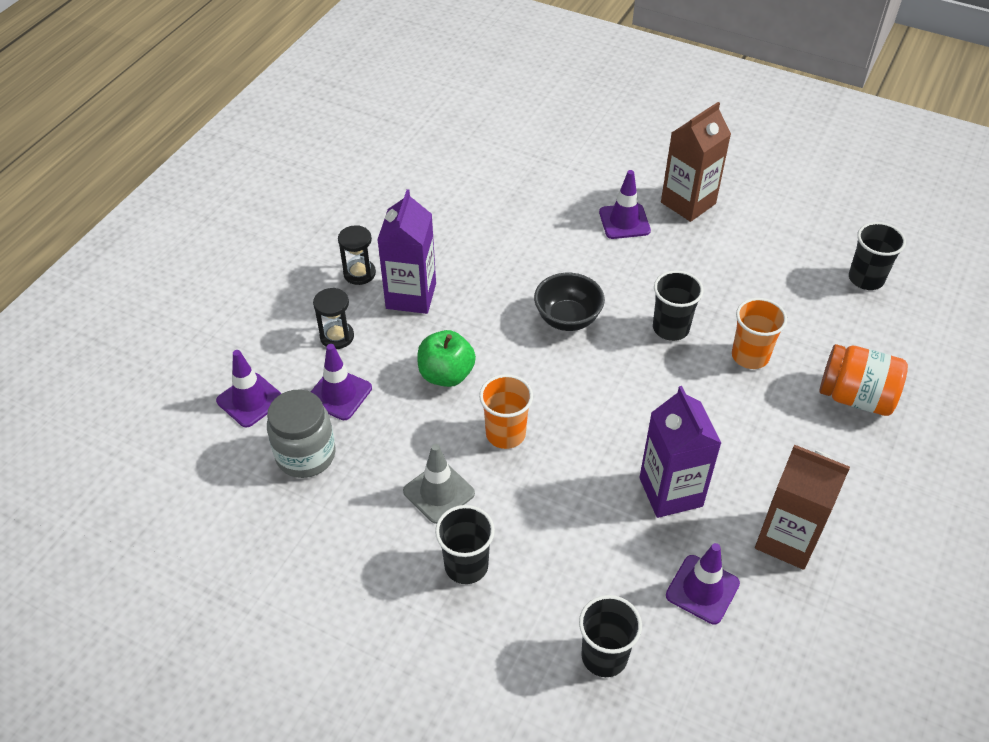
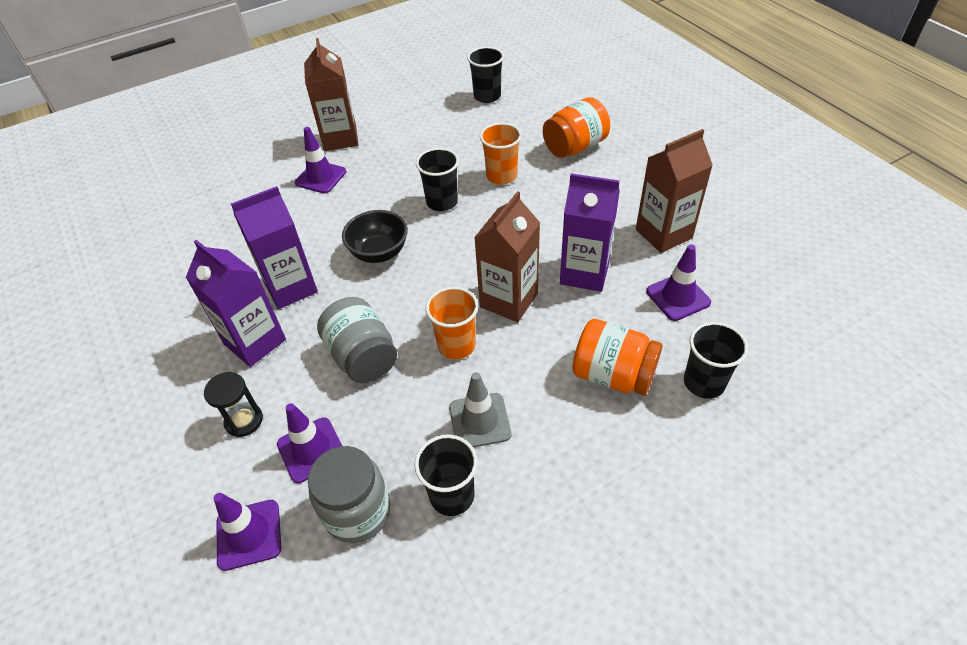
camera: 55 degrees left, 0 degrees up
black hourglass [338,225,376,285] -> none
green apple [417,330,476,387] -> grey jar [317,297,397,383]
black cup [435,505,495,584] -> black cup moved to [415,434,477,516]
none -> purple carton [231,186,318,309]
none -> brown carton [474,191,540,322]
none -> orange jar [572,319,662,396]

